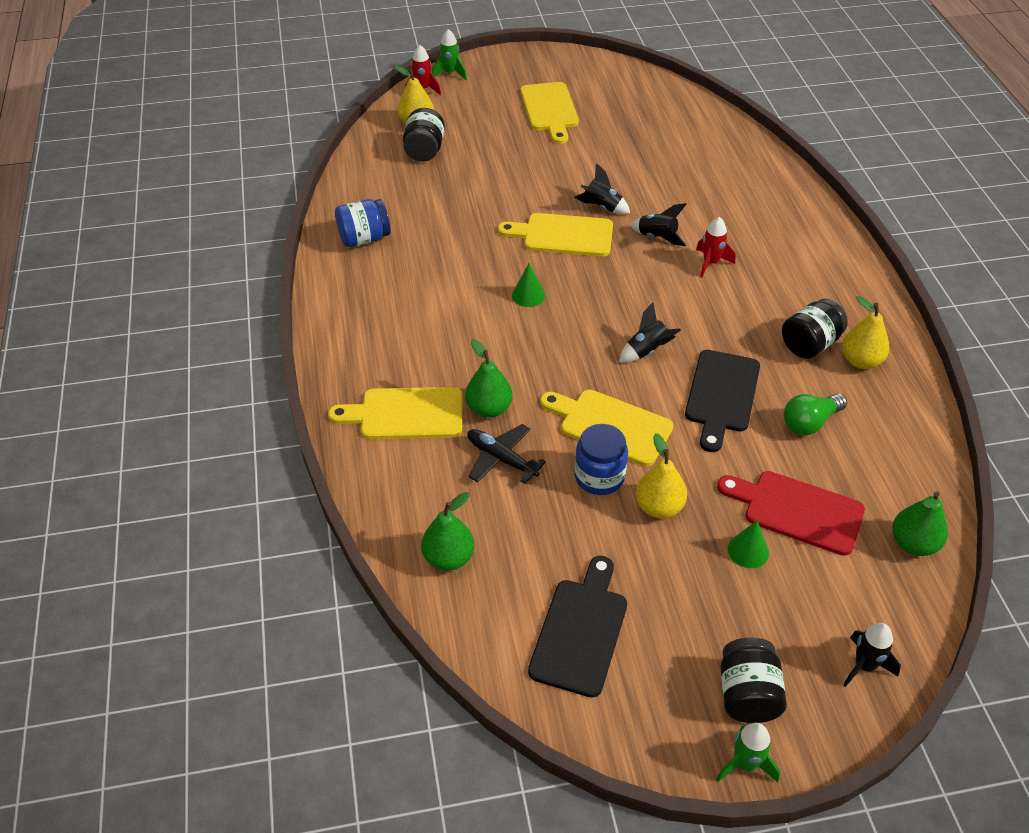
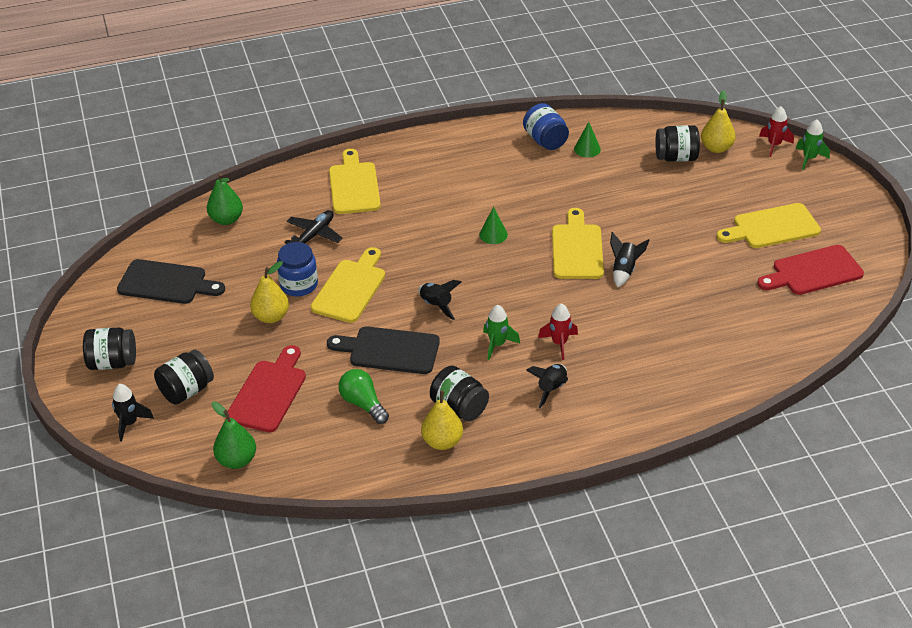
camera: 85 degrees right, 5 degrees down
green pear [465,339,513,418] -> none
black rocket [630,203,686,246] -> black rocket moved to [526,364,568,408]
green rocket [716,723,780,782] -> green rocket moved to [483,305,520,360]
green cone [728,520,769,568] -> green cone moved to [574,122,601,157]
none -> black jar [154,349,214,405]
none -> red cutting board [757,245,864,295]

